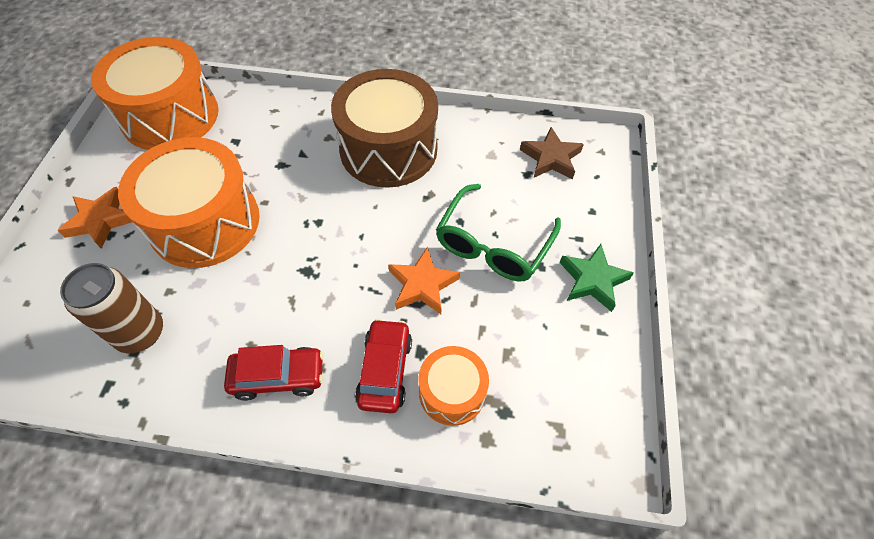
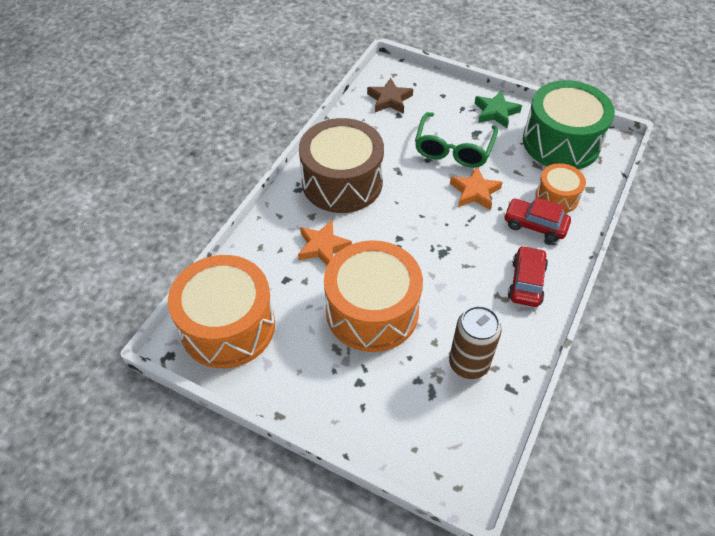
camera: 70 degrees left, 5 degrees down
orange star [58,187,132,249] -> orange star moved to [298,220,352,265]
green glasses [436,184,561,281] -> green glasses turned 60 degrees clockwise [415,112,498,168]
none -> green drum [523,80,615,169]

